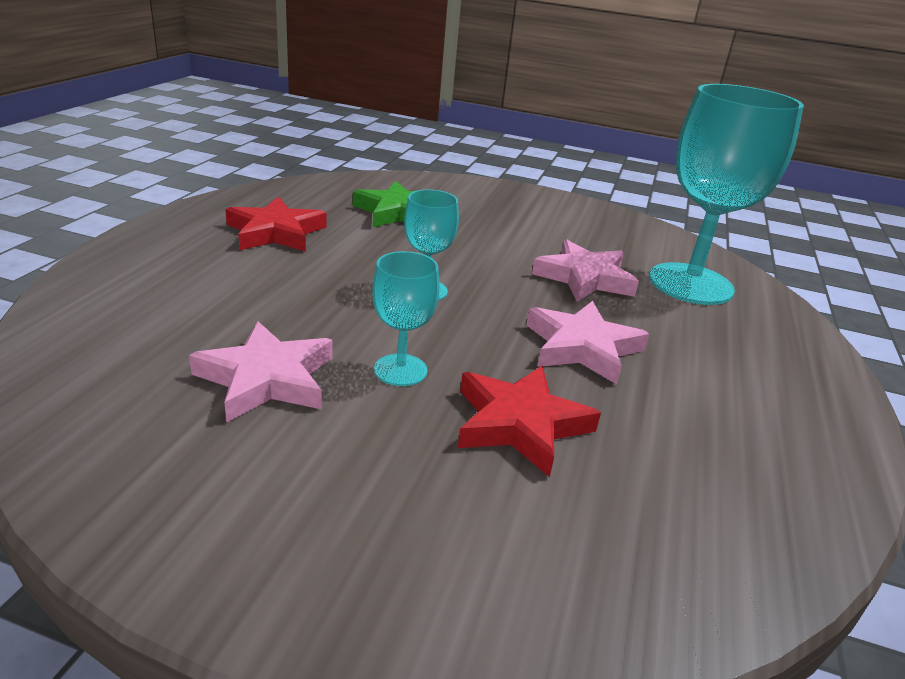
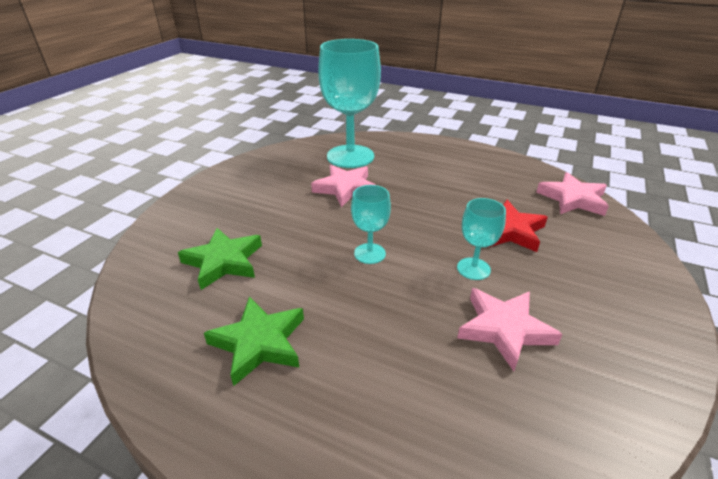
camera: 80 degrees left, 5 degrees up
red star [225,197,326,252] -> green star [204,297,304,386]
pink star [526,301,649,384] -> pink star moved to [536,172,609,216]

